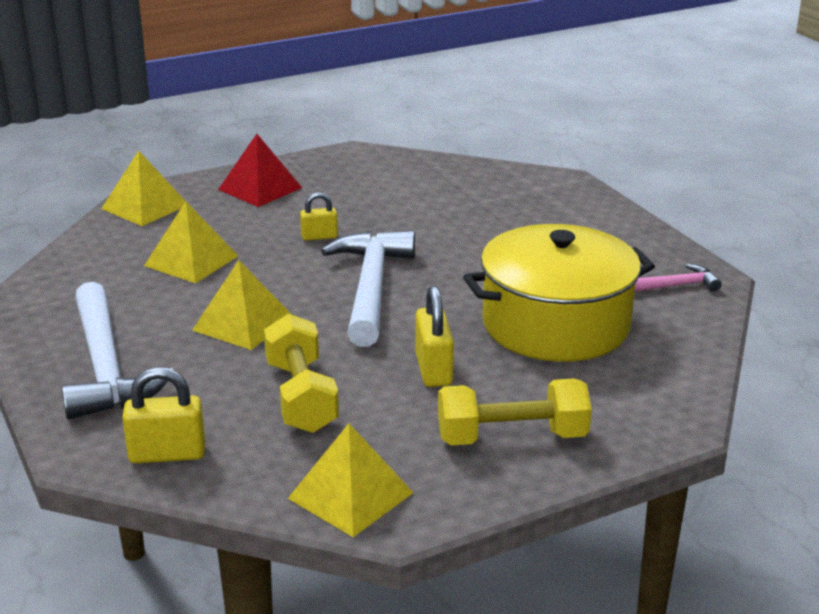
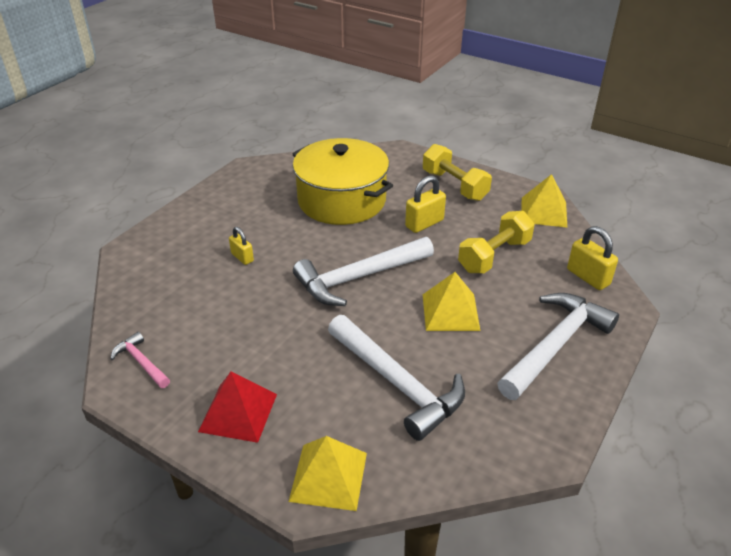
camera: 120 degrees left, 10 degrees up
yellow pyramid [144,201,238,283] -> white hammer [328,315,465,441]
yellow padlock [300,192,338,241] -> yellow padlock moved to [229,227,254,265]
pink hammer [635,264,722,292] -> pink hammer moved to [110,332,170,388]

